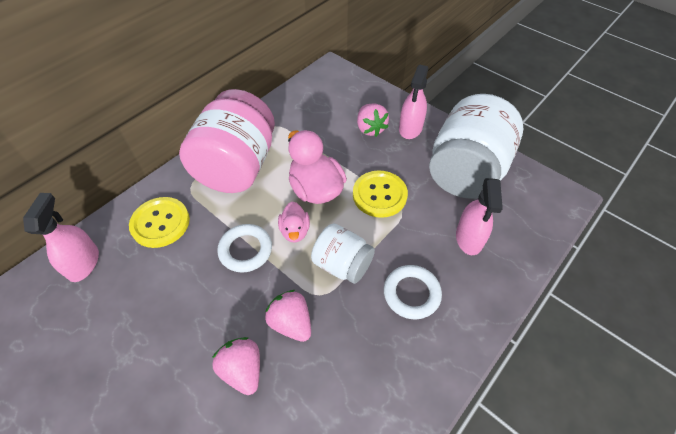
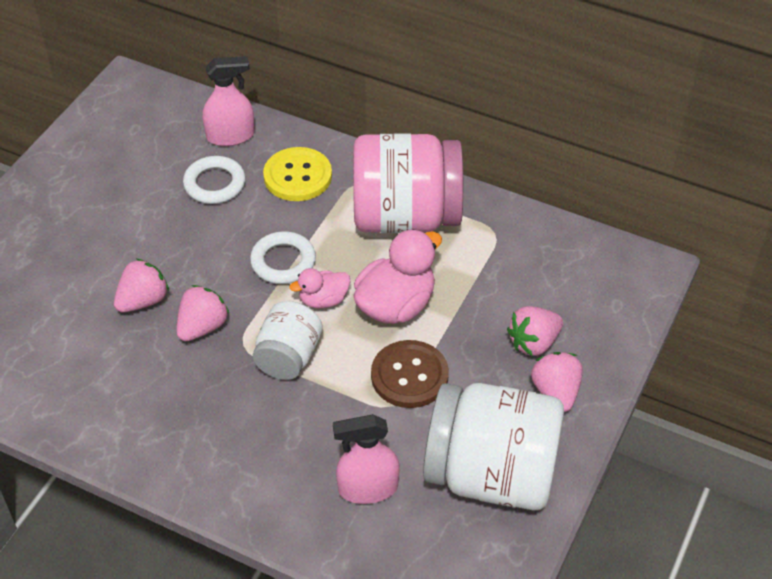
camera: 75 degrees right, 5 degrees down
yellow button [353,170,408,218] -> brown button [371,340,449,408]
white ring [384,265,442,319] -> white ring moved to [183,156,246,204]
pink spray bottle [399,65,428,139] -> pink strawberry [531,352,583,412]

